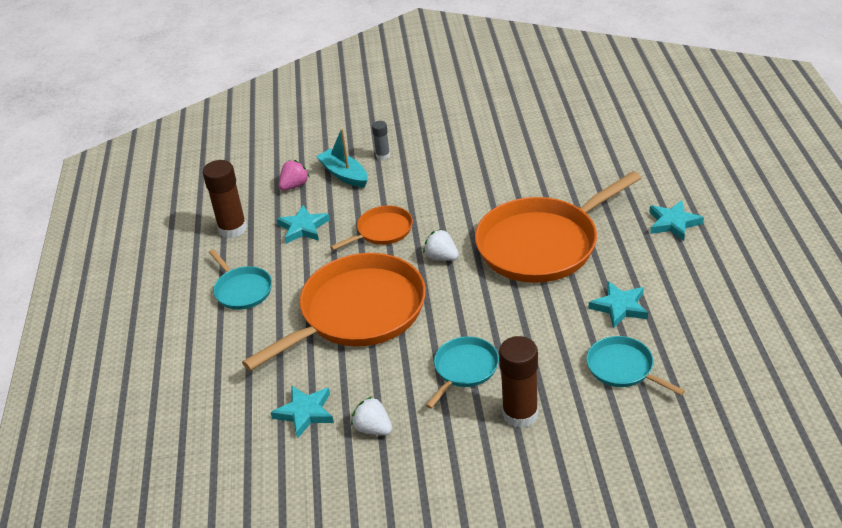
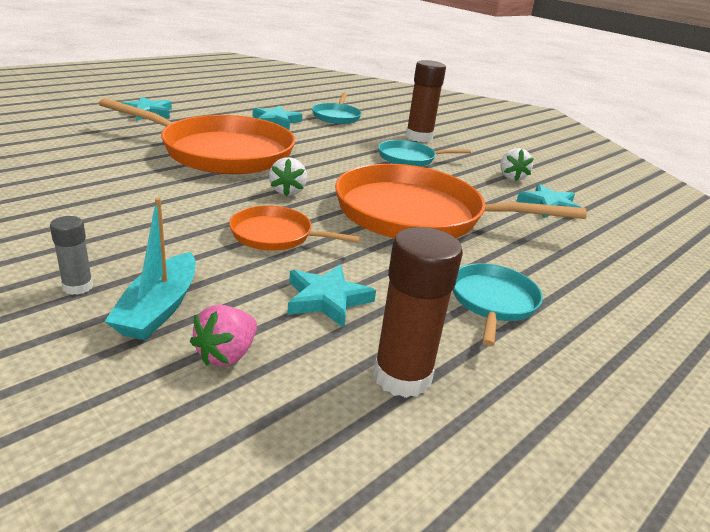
camera: 135 degrees left, 10 degrees down
pink strawberry [279,160,309,190] -> pink strawberry turned 60 degrees counterclockwise [190,305,257,366]

